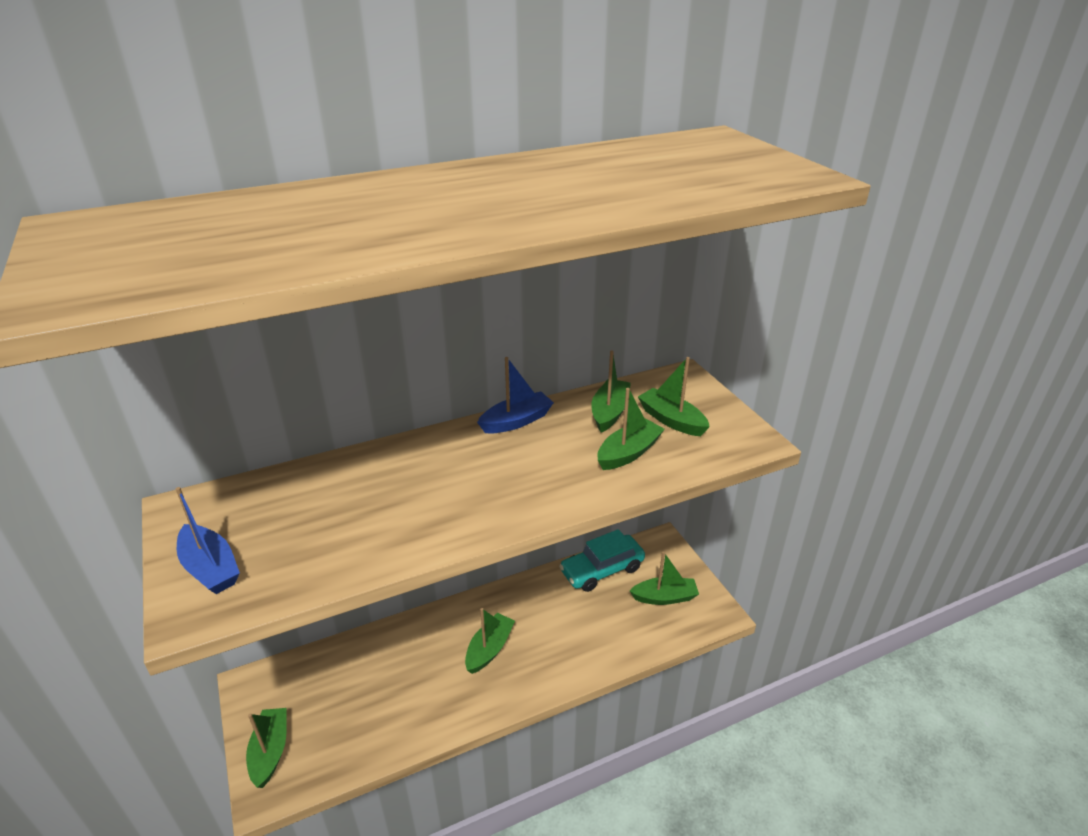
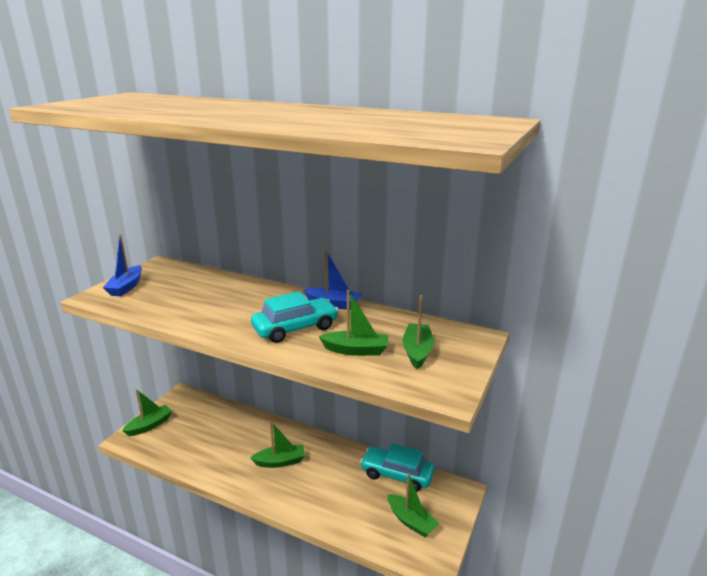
camera: 50 degrees right, 10 degrees down
green boat [591,350,631,433] -> none
none -> turquoise car [251,291,339,343]

